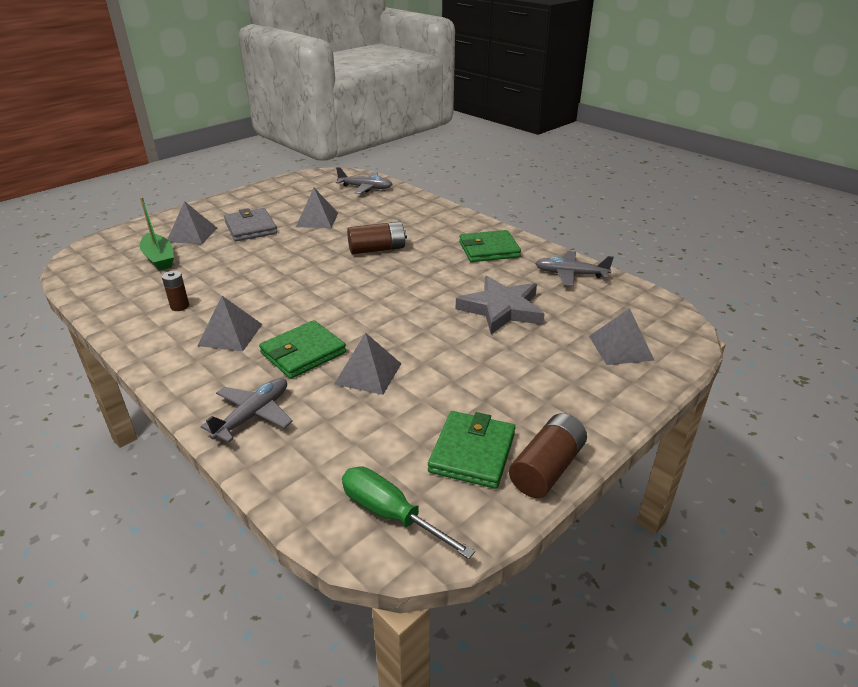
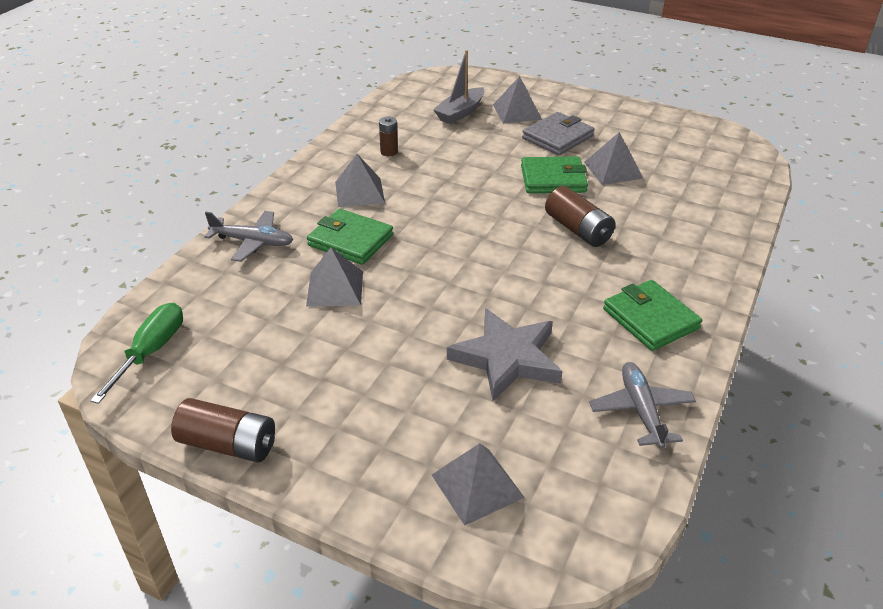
camera: 70 degrees right, 5 degrees up
green boat [140,197,174,271] -> grey boat [433,50,484,124]
grey plane [335,167,393,194] -> none
green wallet [428,411,515,489] -> green wallet moved to [521,156,588,193]

